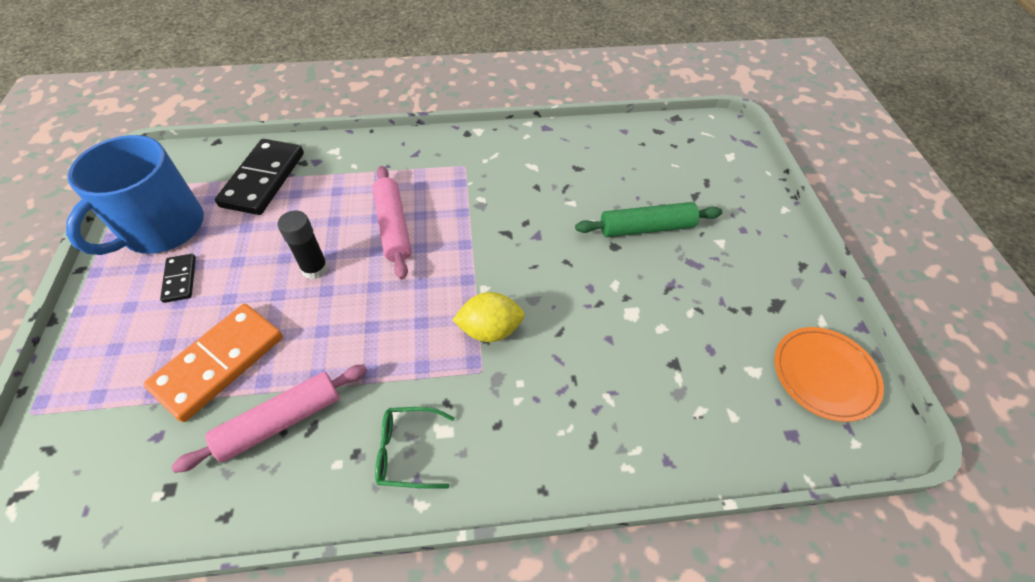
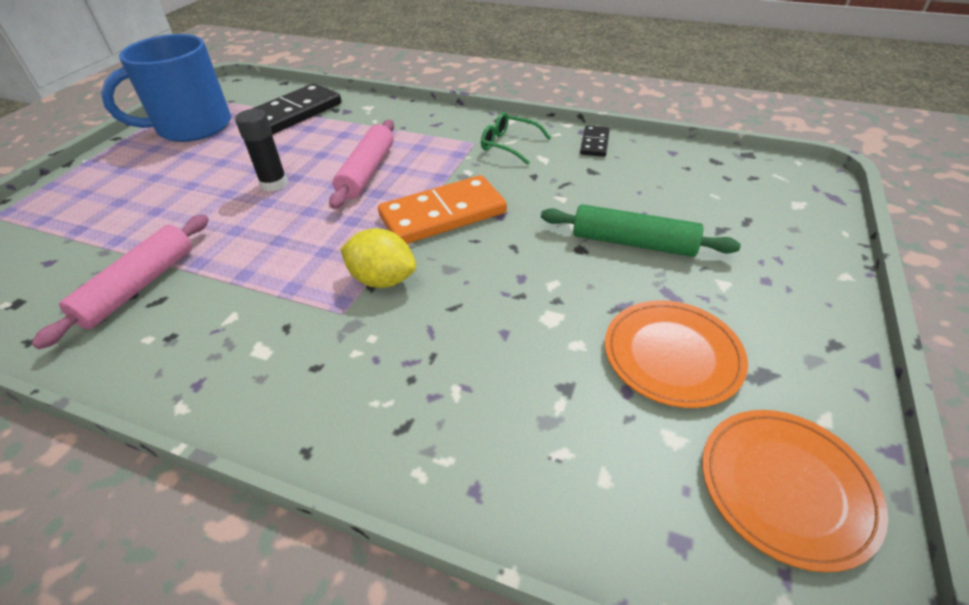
camera: 30 degrees right, 10 degrees down
orange domino [143,304,283,422] -> orange domino moved to [378,175,507,244]
black domino [160,254,196,303] -> black domino moved to [580,126,610,157]
pink rolling pin [172,364,367,473] -> pink rolling pin turned 60 degrees counterclockwise [31,215,208,349]
green glasses [375,407,455,489] -> green glasses moved to [481,112,551,165]
none -> orange plate [605,300,748,408]

